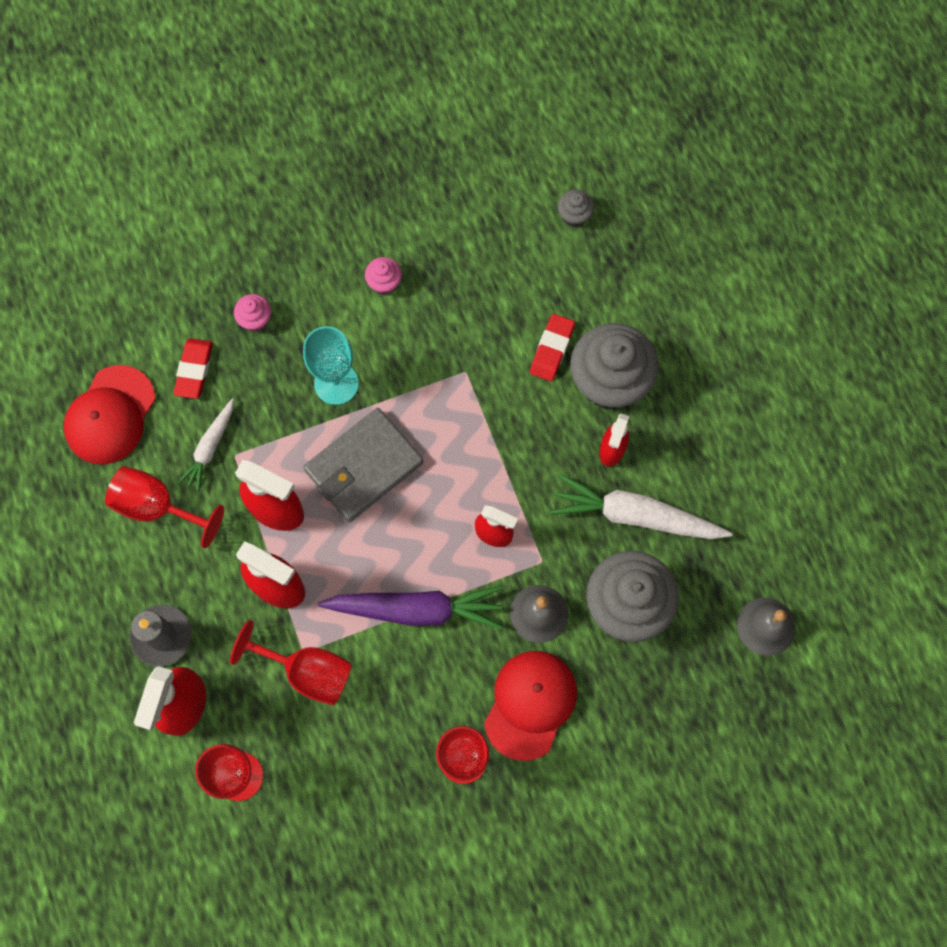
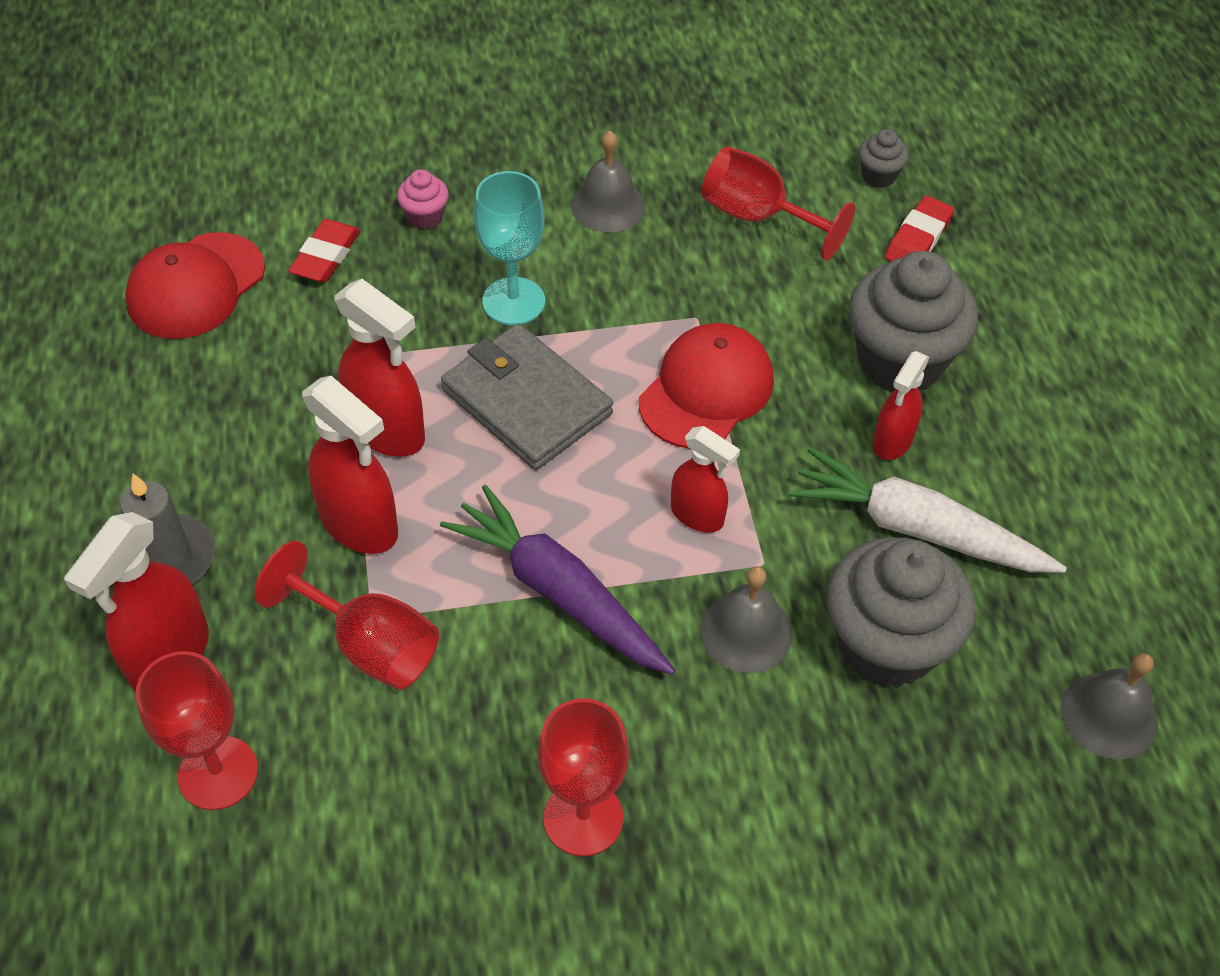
camera: 10 degrees right, 20 degrees down
red goblet [105,466,224,548] -> red goblet moved to [702,147,855,260]
white carrot [177,398,234,492] -> none
grey wallet [303,408,423,522] -> grey wallet turned 75 degrees clockwise [441,324,613,470]
purple carrot [318,586,502,629] -> purple carrot turned 150 degrees counterclockwise [440,484,675,675]
pink cupcake [365,257,402,295] -> grey bell [571,131,646,233]
red cap [484,651,577,761] -> red cap moved to [639,323,774,449]
red eraser [530,314,575,381] -> red eraser moved to [885,196,954,261]

